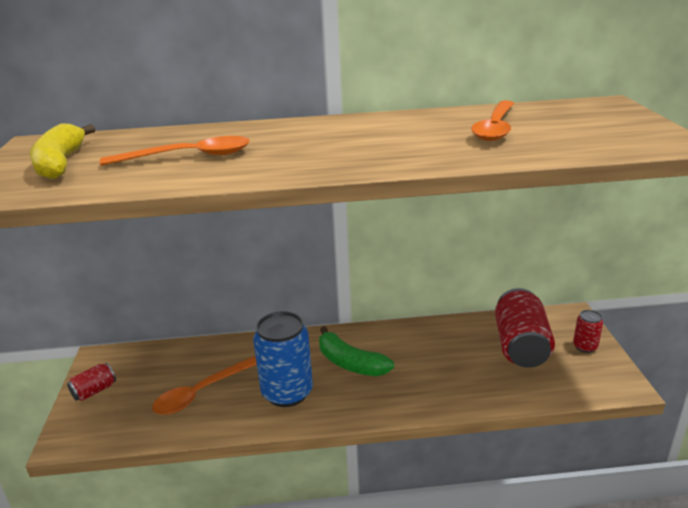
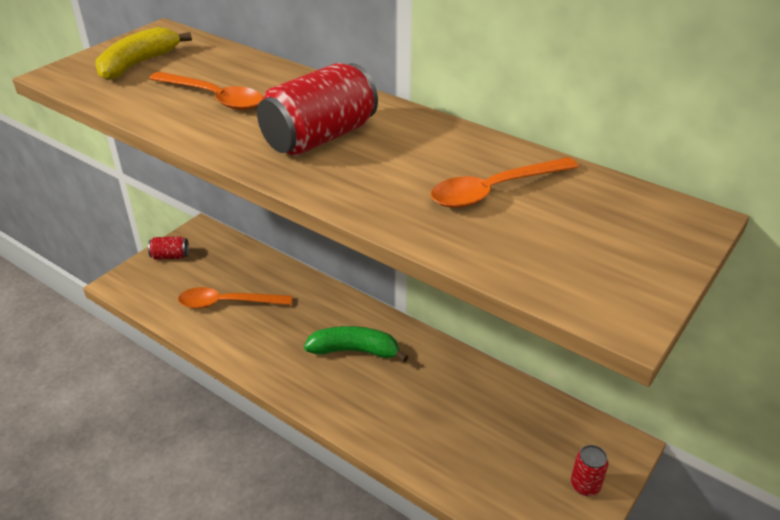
camera: 40 degrees right, 10 degrees up
blue can [253,311,313,407] -> none
green banana [319,326,394,376] -> green banana turned 105 degrees clockwise [304,326,408,363]
red can [495,288,555,368] -> red can moved to [257,63,378,156]

